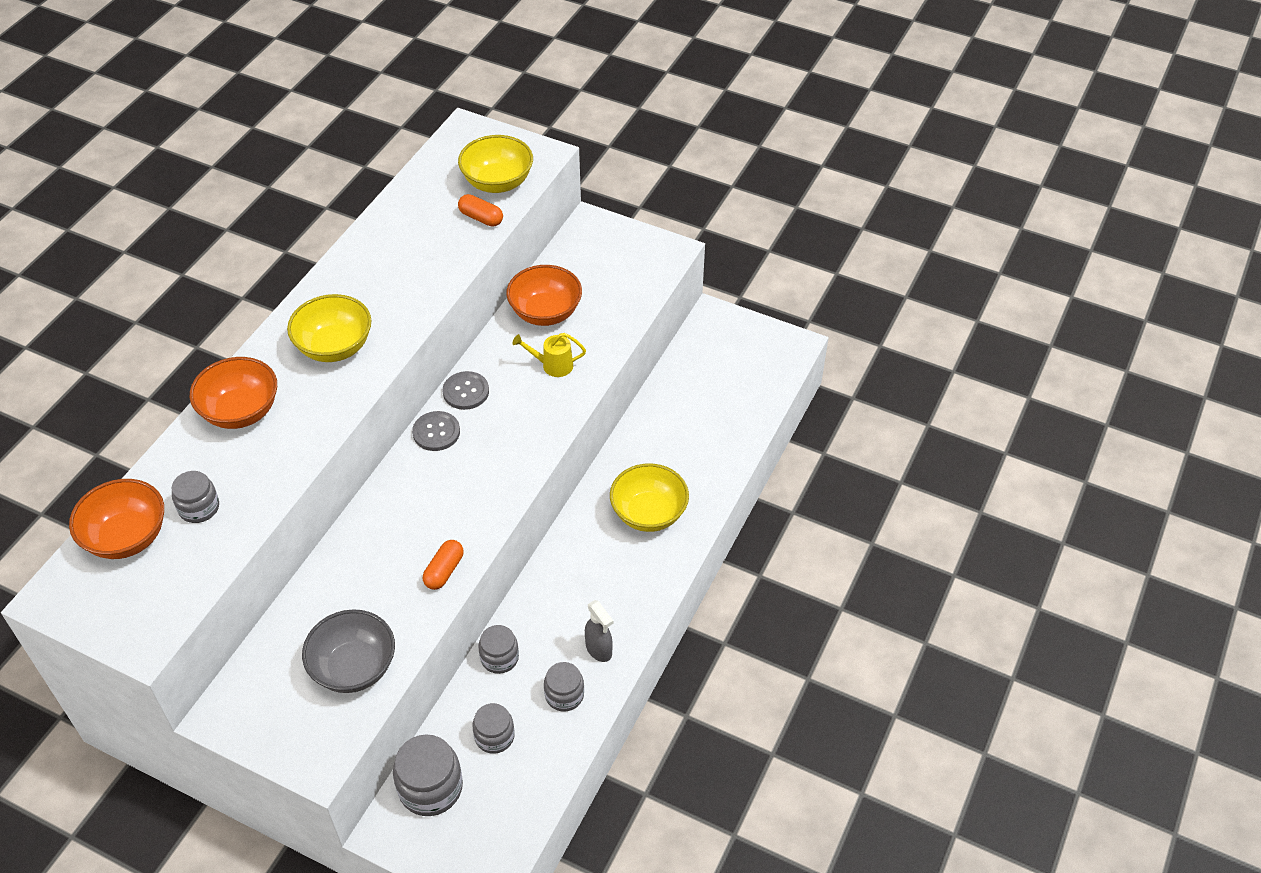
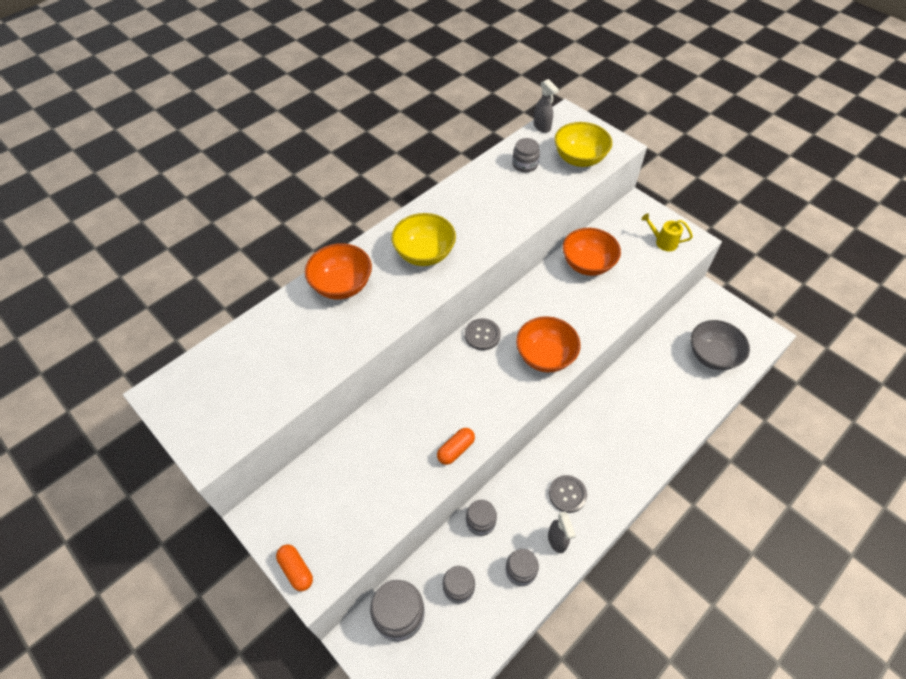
camera: 20 degrees right, 5 degrees up
orange bowl [69,479,164,559] -> orange bowl moved to [516,316,581,372]
grey jar [172,471,219,523] -> grey jar moved to [512,138,540,172]
grey bowl [302,609,395,693] -> grey bowl moved to [691,320,750,370]
grey button [443,371,489,410] -> grey button moved to [549,475,587,513]
orange capsule [458,194,503,227] -> orange capsule moved to [276,544,313,591]
yellow watering can [513,333,586,377] -> yellow watering can moved to [641,214,693,251]
yellow bowl [610,463,689,532] -> none
none -> grey spray bottle [534,79,559,133]

